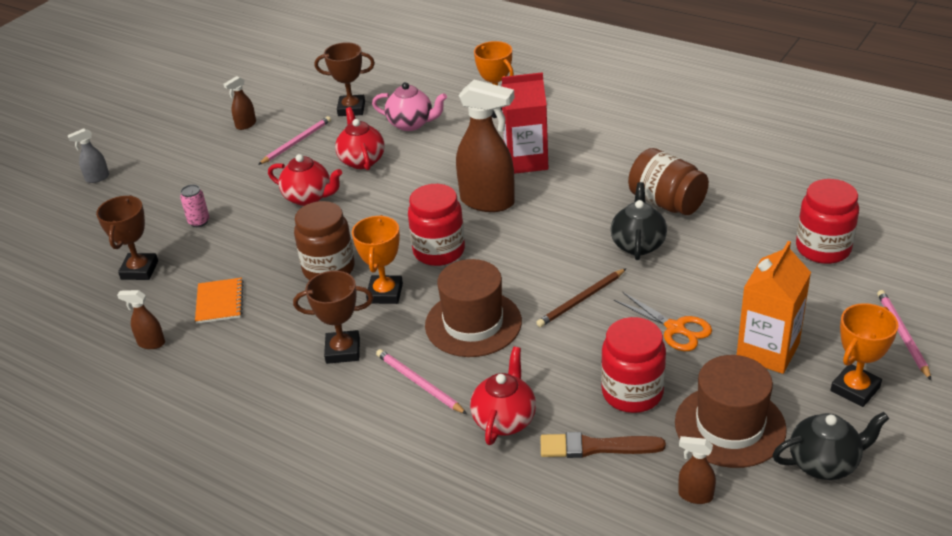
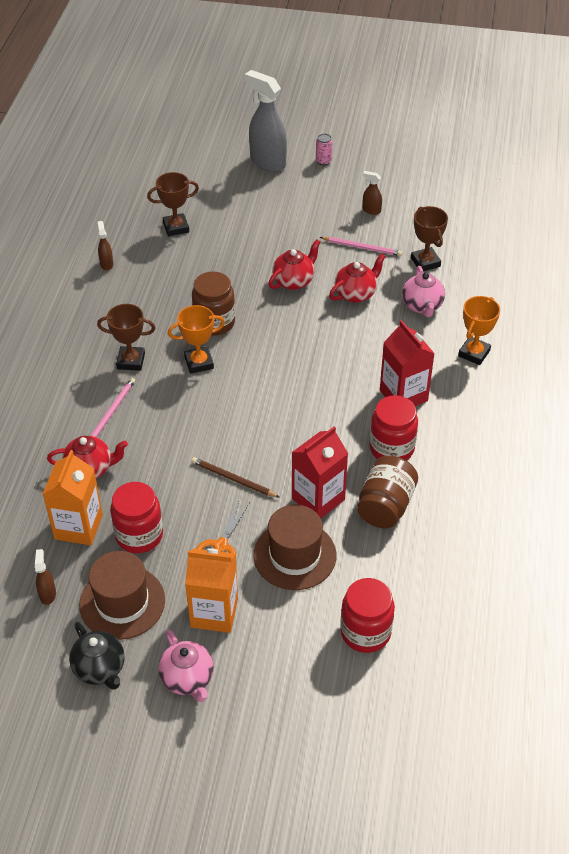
camera: 65 degrees right, 10 degrees up
grey spray bottle [68,128,109,183] -> grey spray bottle [245,70,287,172], size x2.21
pink can [180,184,209,227] -> pink can moved to [316,133,333,166]
orange notebook [195,278,244,324] -> none
red teapot [268,154,342,206] -> red teapot turned 135 degrees counterclockwise [268,239,321,290]
brown trophy [293,271,373,364] -> brown trophy turned 60 degrees counterclockwise [97,304,155,371]
red jar [408,184,465,266] -> red jar moved to [370,395,418,461]
brown hat [425,259,522,357] -> brown hat moved to [253,505,336,590]
brown spray bottle [456,80,515,212] -> none
brown brush [541,432,666,458] -> orange carton [43,450,103,545]
black teapot [611,182,667,260] -> red carton [292,426,348,518]
orange trophy [831,303,899,407] -> pink teapot [158,630,214,702]
pink pencil [877,290,931,380] -> none

